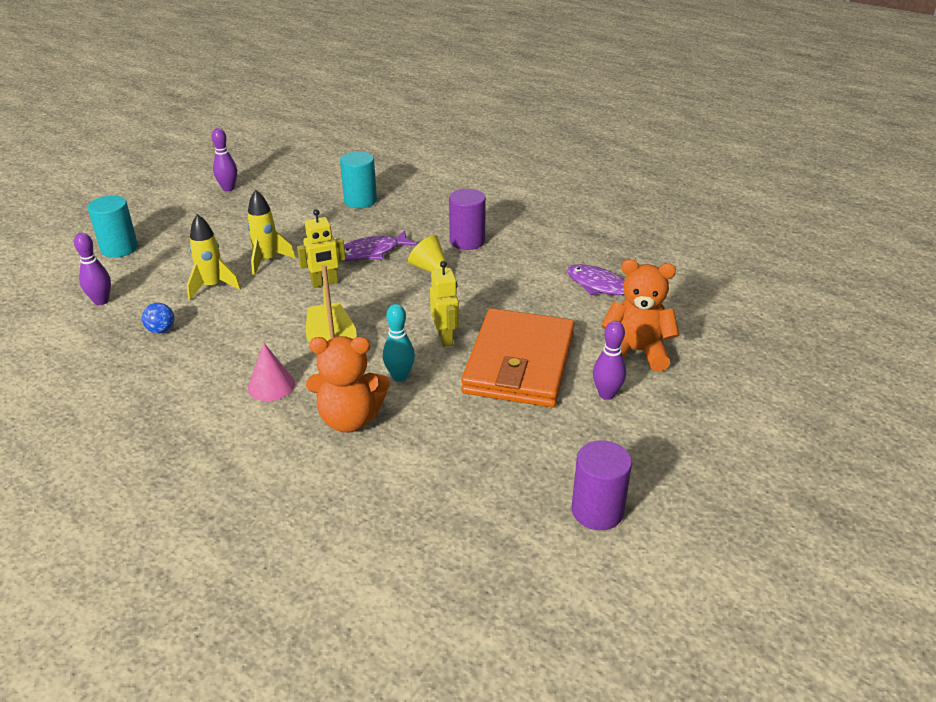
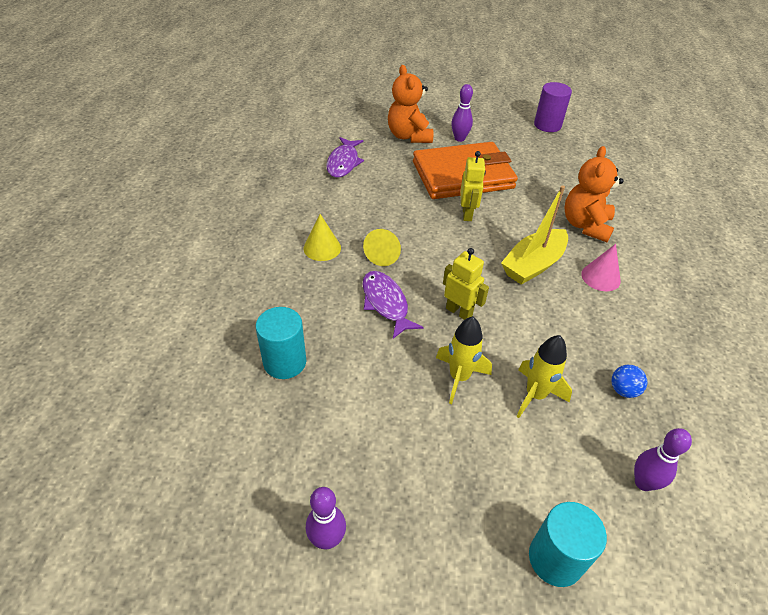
camera: 120 degrees left, 10 degrees up
orange teddy bear [306,336,390,433] -> orange teddy bear turned 135 degrees counterclockwise [564,146,624,242]
purple fish [344,230,417,261] -> purple fish turned 150 degrees counterclockwise [363,271,424,339]
turquoise bowling pin [383,304,415,382] -> none
yellow robot [430,261,459,347] -> yellow robot turned 135 degrees clockwise [460,151,486,221]
purple cylinder [449,189,486,250] -> yellow cone [304,214,341,261]

